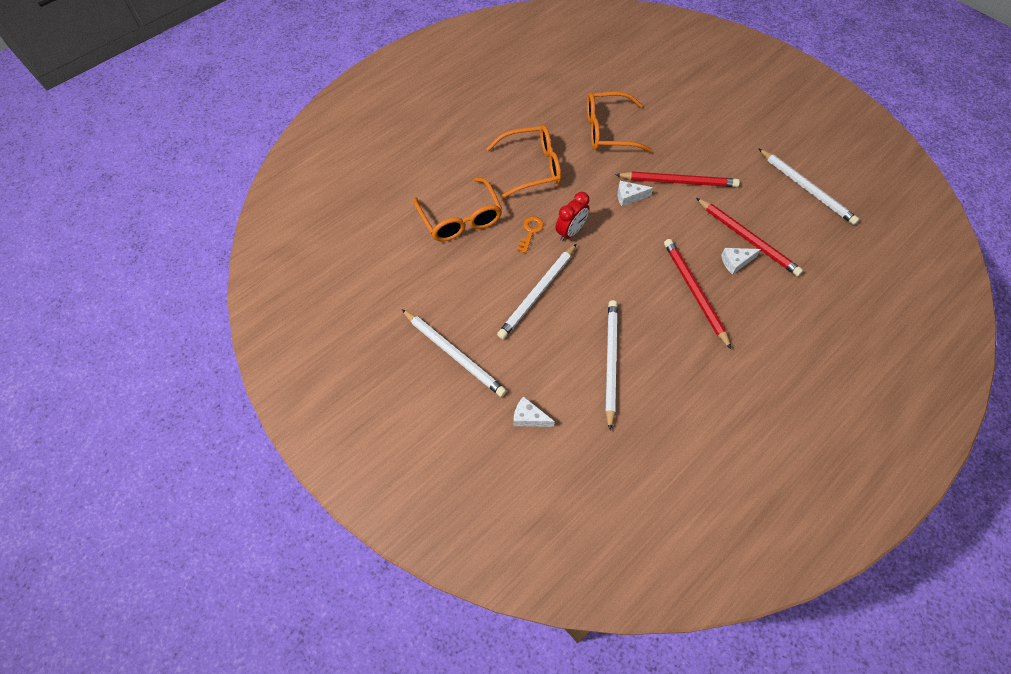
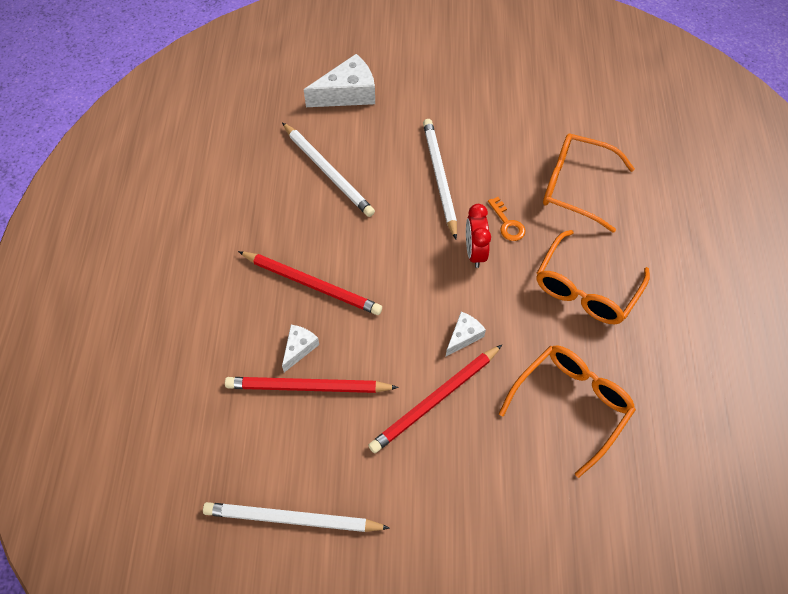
camera: 135 degrees right, 0 degrees up
white pencil [401,309,507,397] -> none
white cheese [513,396,555,427] -> white cheese [304,54,375,107], size x1.83

